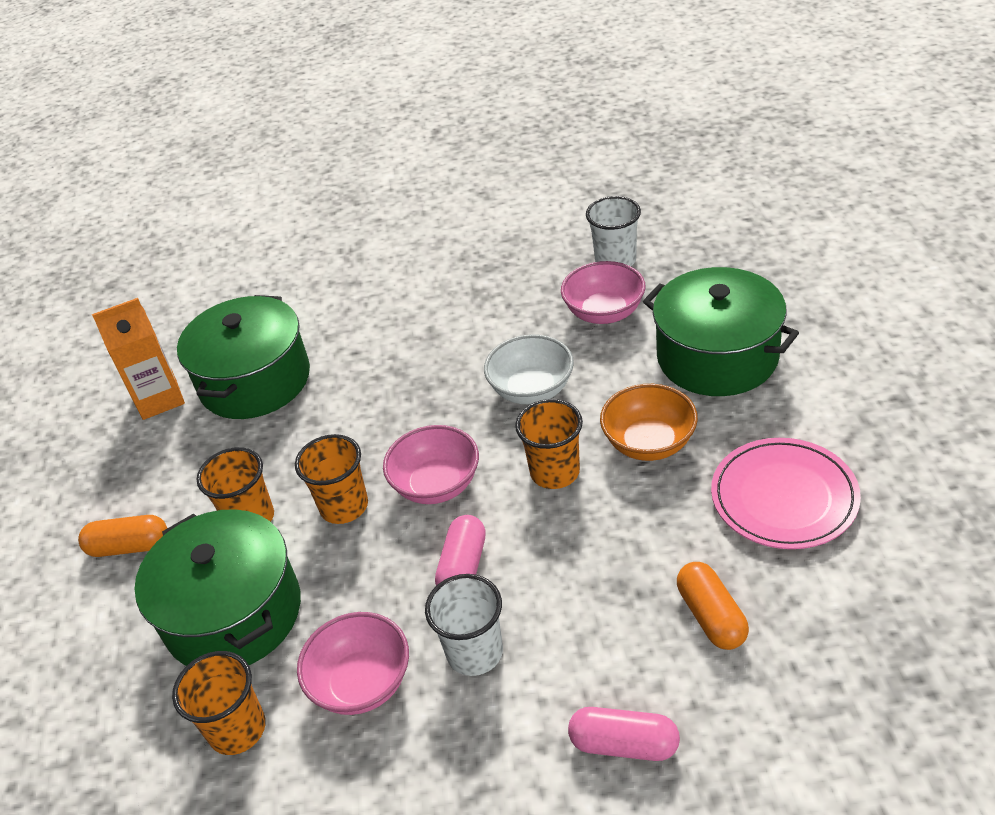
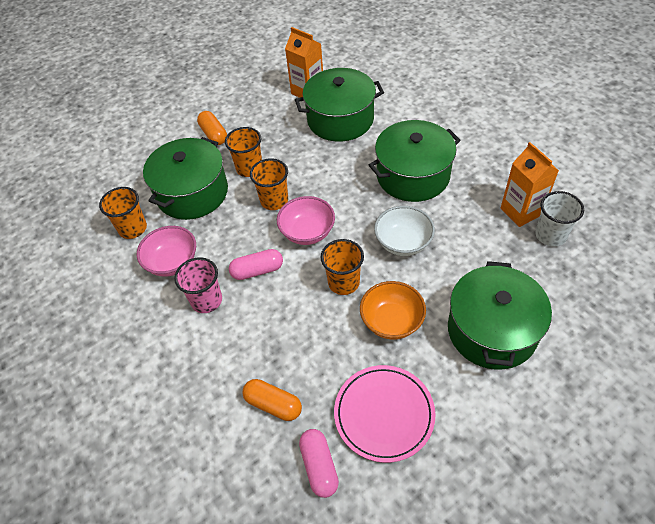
camera: 60 degrees right, 10 degrees up
white cup [425,574,503,676] -> pink cup [174,257,222,313]
pink bowl [561,261,645,324] -> none
pink capsule [568,707,680,761] -> pink capsule moved to [299,429,339,498]
orange capsule [677,562,749,650] -> orange capsule turned 75 degrees clockwise [242,379,302,421]
none -> green pot [369,120,461,202]
none -> orange carton [501,142,559,227]

